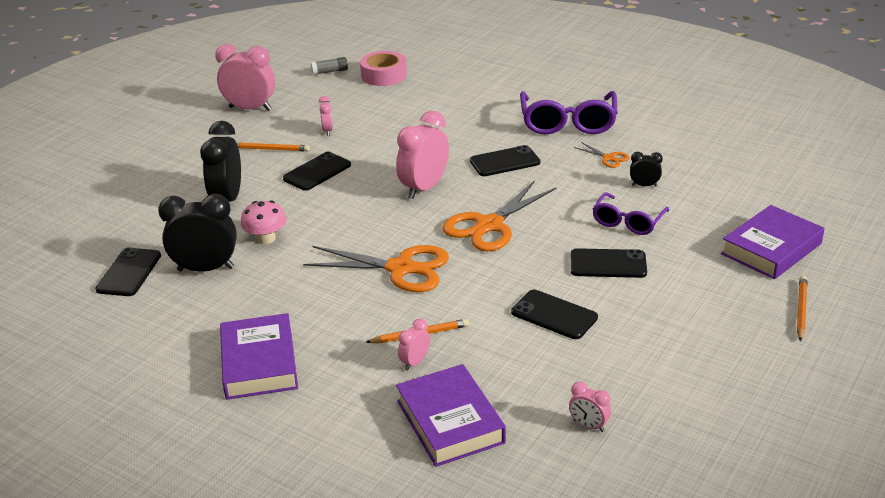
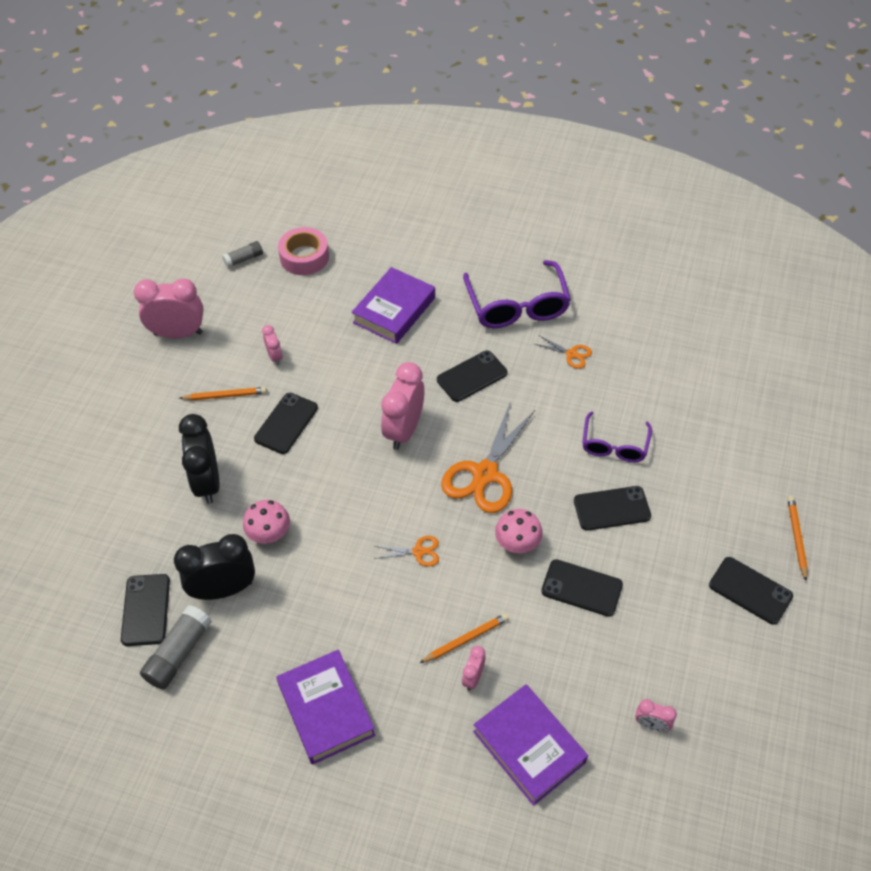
camera: 15 degrees left, 20 degrees up
orange scissors [303,245,449,292] -> orange scissors [374,536,439,567], size x0.46
black clock [630,152,663,187] -> none
purple book [721,205,824,279] -> purple book moved to [351,267,435,344]
none -> grey glue stick [140,605,212,689]
none -> pink mushroom [495,509,543,553]
none -> black phone [709,557,793,625]

